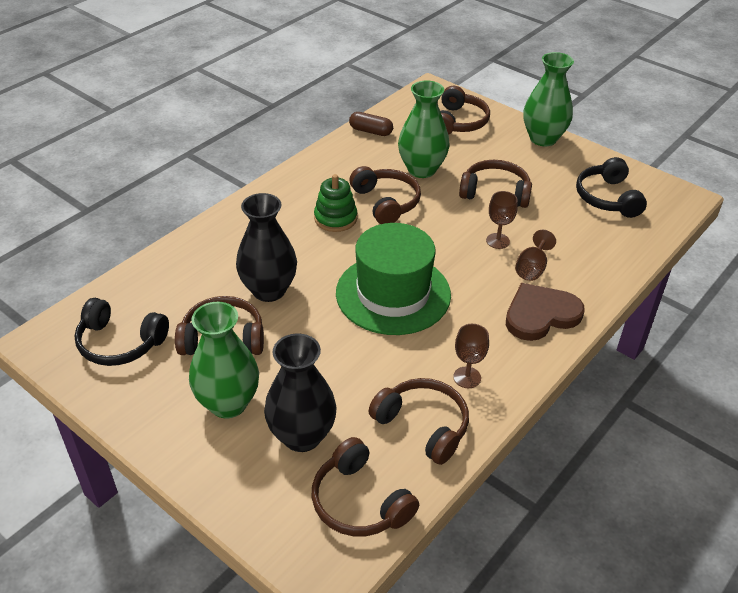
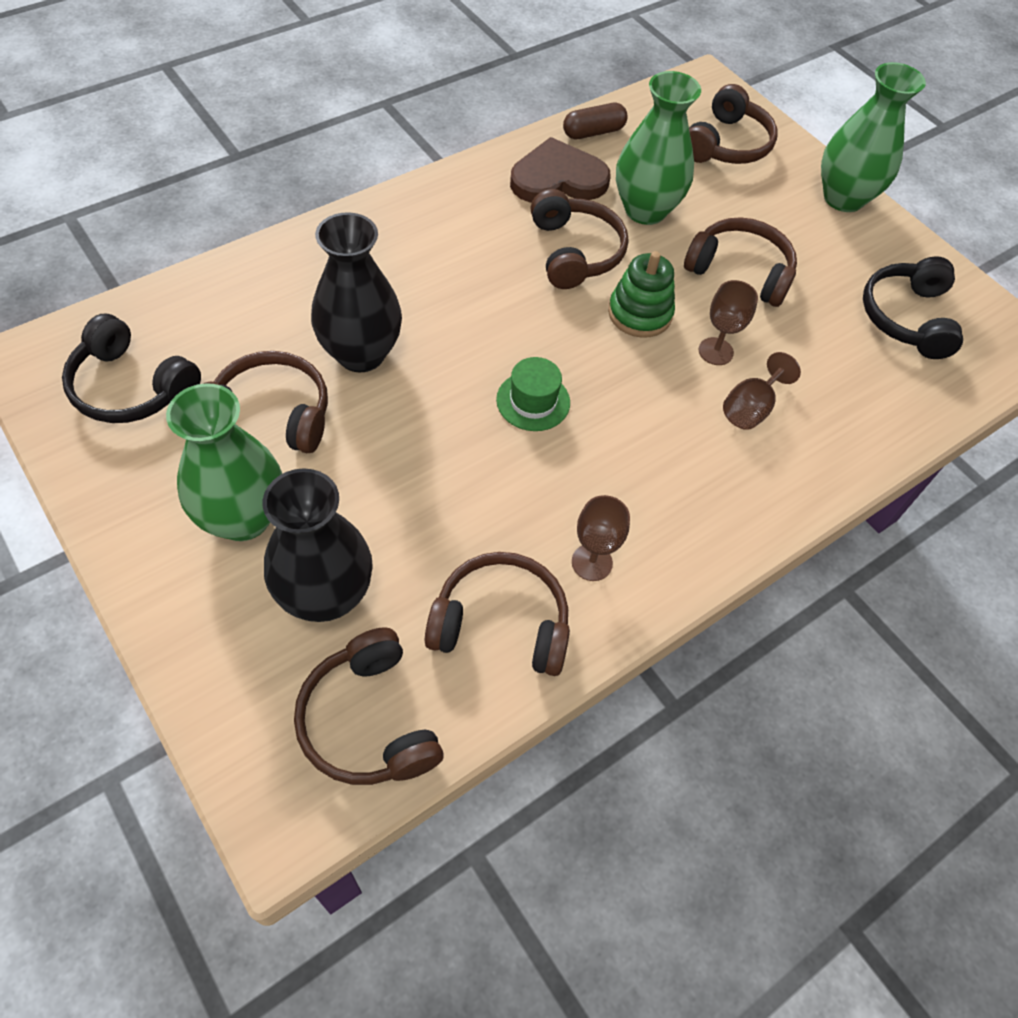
camera: 10 degrees right, 15 degrees up
green stacking toy [314,174,357,232] -> green stacking toy moved to [608,251,675,338]
green hat [336,223,451,335] -> green hat [496,357,570,431], size x0.44
brown capsule [349,112,393,136] -> brown capsule turned 60 degrees counterclockwise [563,103,628,139]
brown headphones [369,378,469,465] -> brown headphones turned 45 degrees counterclockwise [425,552,570,676]
brown heart [506,283,585,341] -> brown heart moved to [510,137,611,203]

